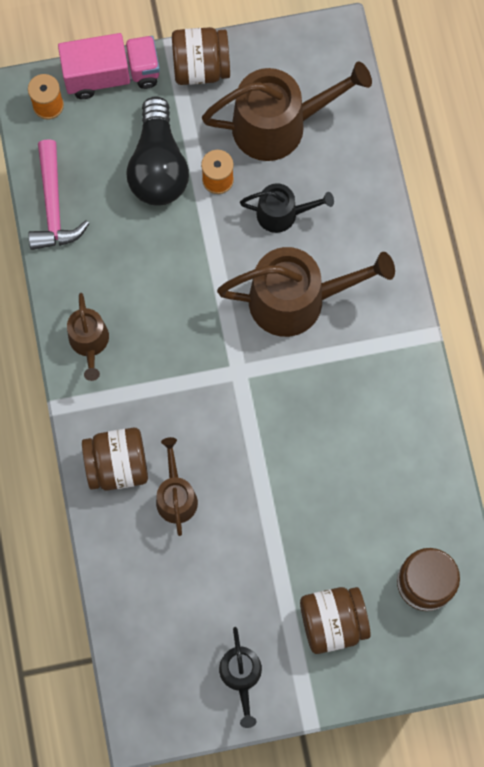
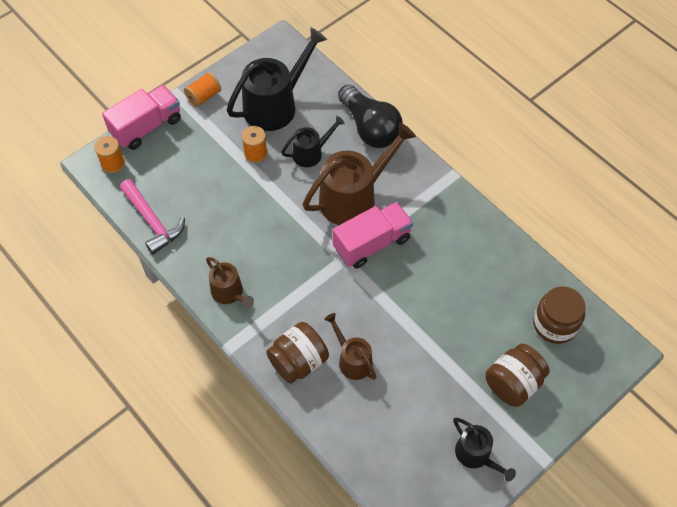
camera: 30 degrees left, 15 degrees down
black light bulb [127,96,189,206] -> black light bulb moved to [338,85,403,148]
brown jar [172,27,230,85] -> orange spool [184,72,221,107]
brown watering can [202,61,372,161] -> black watering can [227,28,327,131]
none -> pink truck [333,202,413,269]

